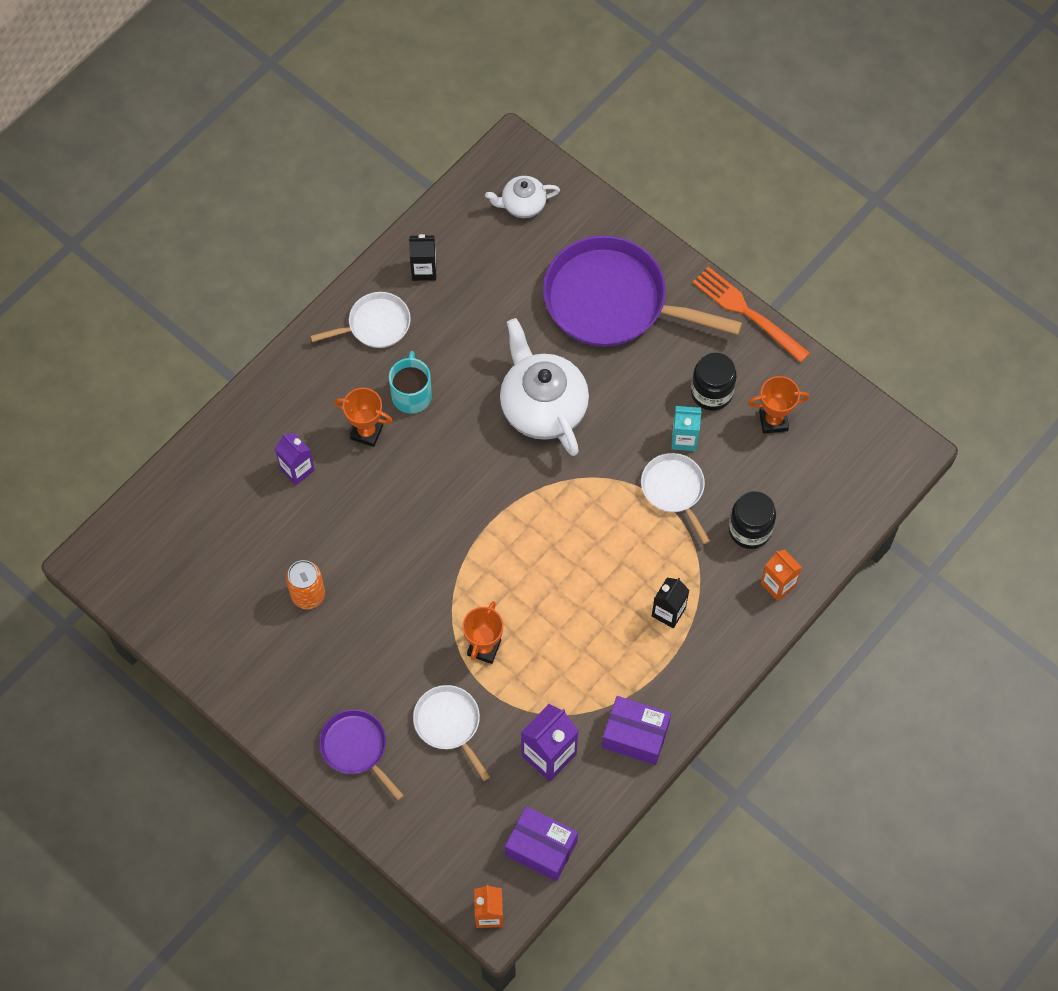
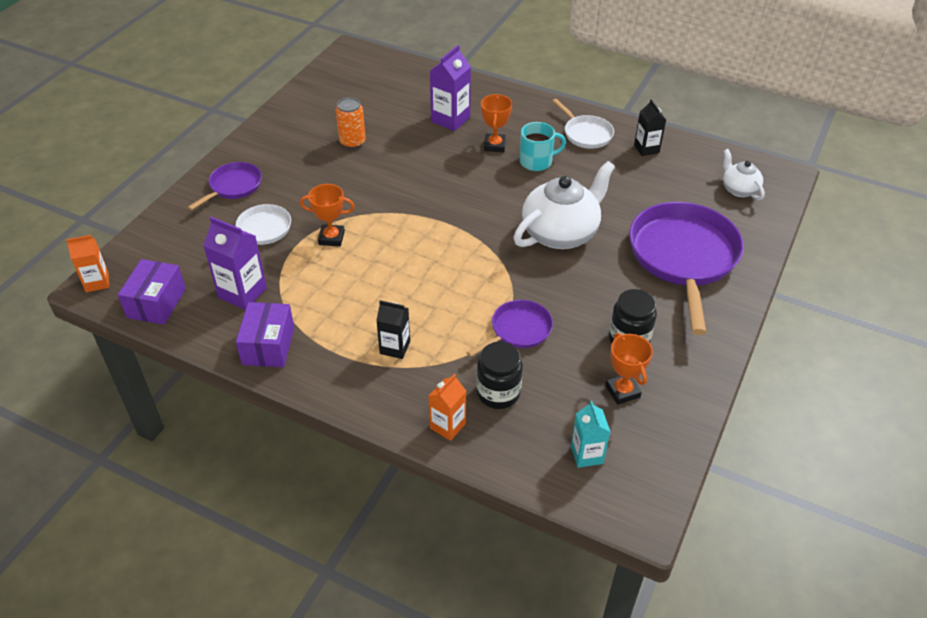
camera: 75 degrees right, 20 degrees down
purple carton [275,433,315,485] -> purple carton [430,45,471,131], size x1.52
white pan [641,453,710,544] -> purple pan [466,300,553,357]
turquoise carton [671,406,701,451] -> turquoise carton moved to [571,401,610,468]
orange fork [693,267,810,363] -> none

